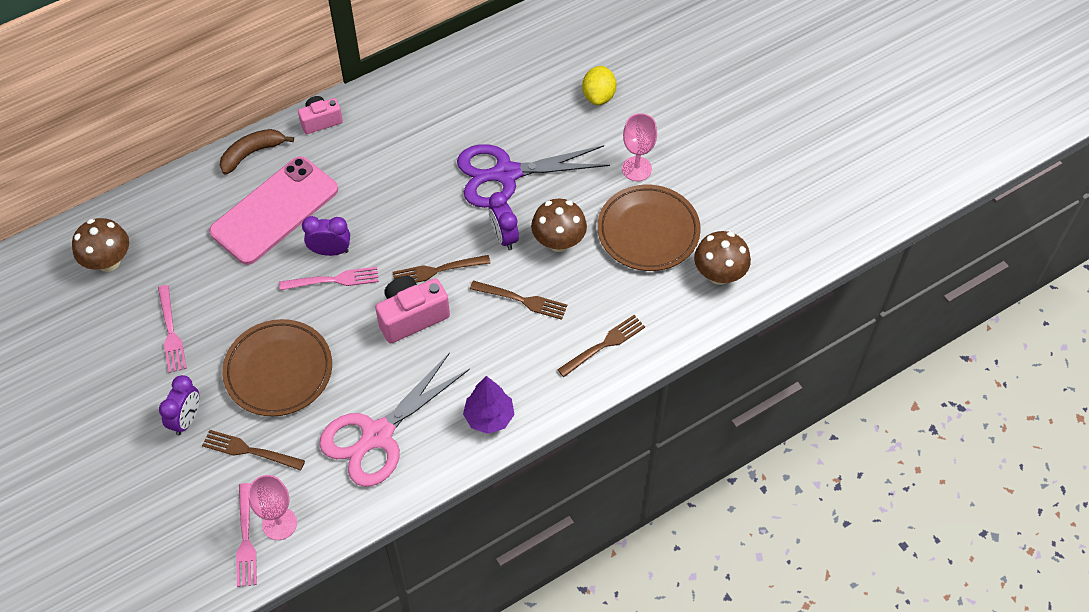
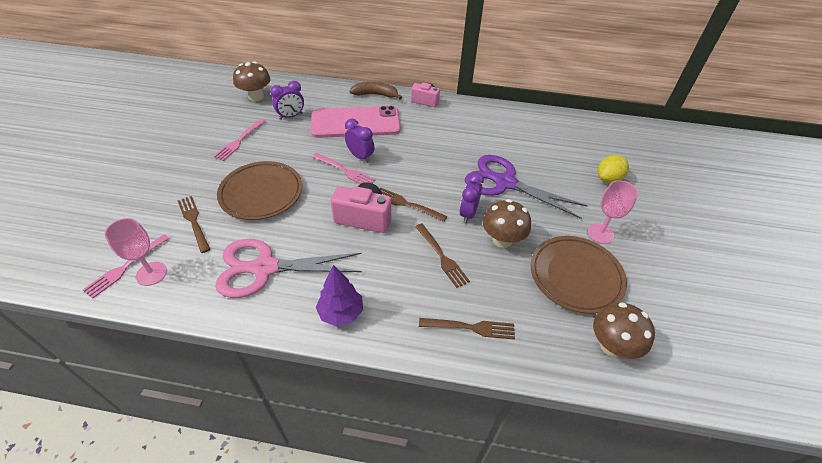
camera: 40 degrees right, 10 degrees down
purple clock [159,375,199,435] -> purple clock moved to [270,81,304,120]

